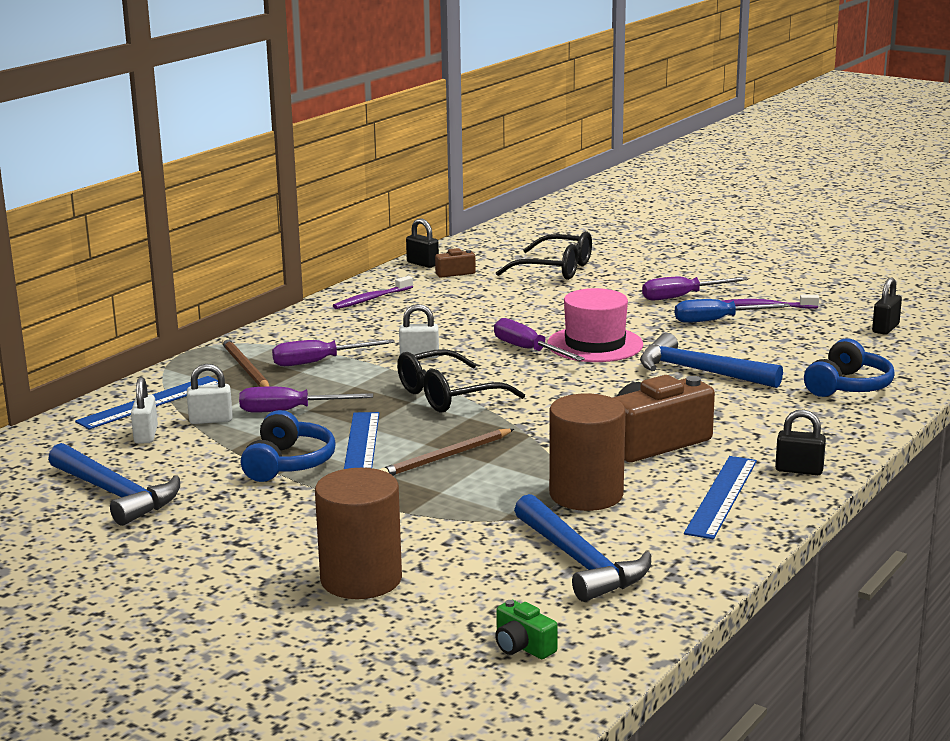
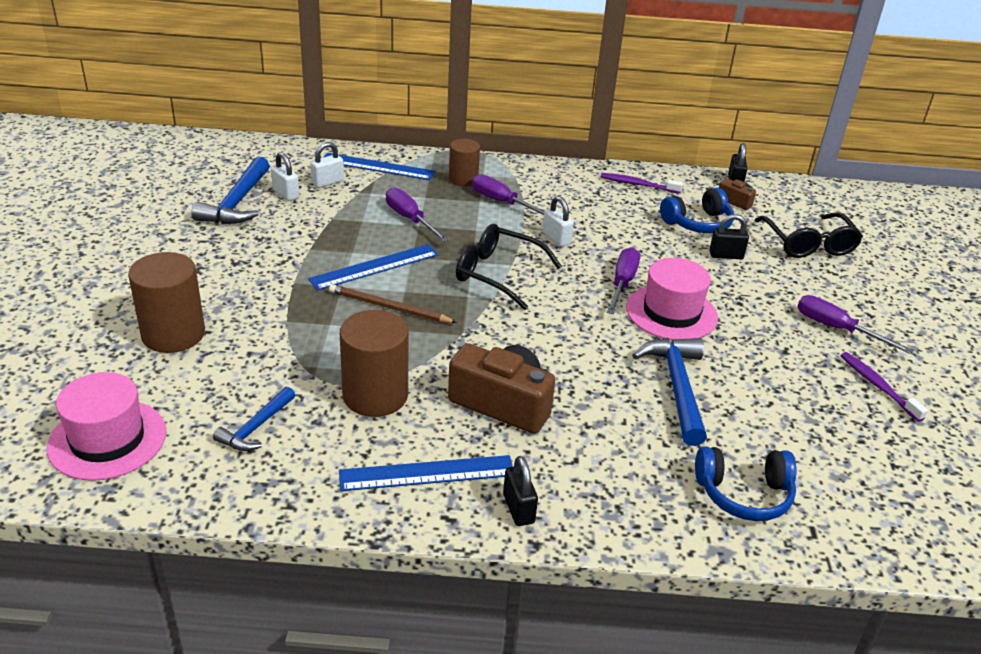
camera: 55 degrees right, 15 degrees up
white padlock [187,364,232,424] -> white padlock moved to [271,152,300,201]
brown pencil [222,338,270,387] -> brown cylinder [449,139,480,186]
blue headphones [240,410,336,482] -> blue headphones moved to [660,188,734,233]
green camera [495,600,558,659] -> pink hat [47,372,166,481]
blue hammer [514,494,651,602] -> blue hammer [213,387,295,451], size x0.59
blue screwdriver [675,299,790,323] -> none
black padlock [872,277,902,335] -> black padlock moved to [709,214,749,259]

